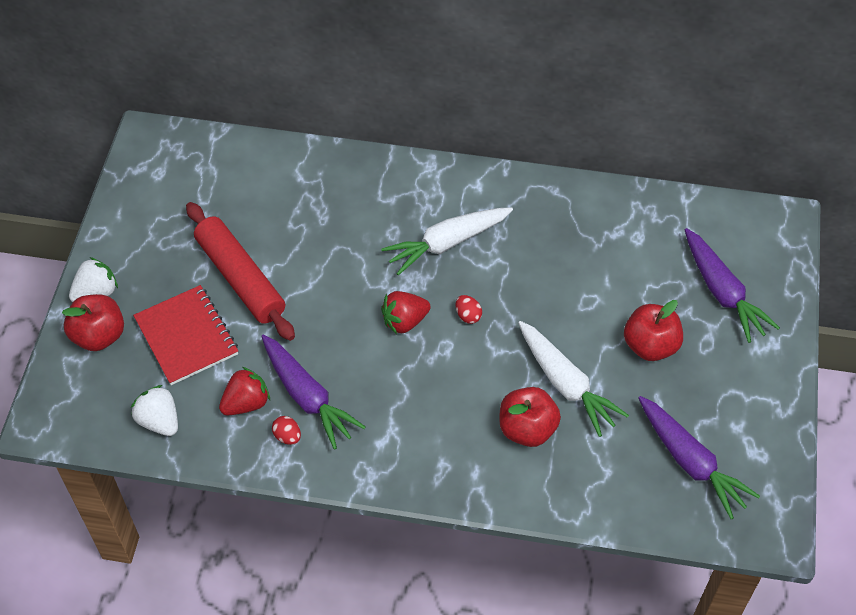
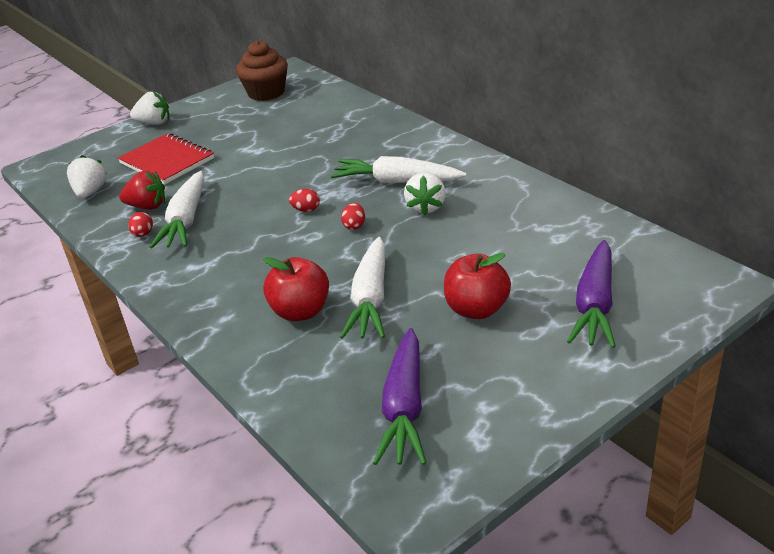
camera: 45 degrees right, 20 degrees down
red apple [62,294,124,351] -> none
red notebook [133,285,238,385] -> red notebook turned 60 degrees counterclockwise [118,133,214,184]
red rolling pin [186,202,295,341] -> none
purple carrot [261,335,366,450] -> white carrot [150,171,204,248]
red strawberry [381,291,431,334] -> red egg [289,189,320,212]
none -> brown cupcake [236,40,288,101]
none -> white strawberry [404,172,446,215]

